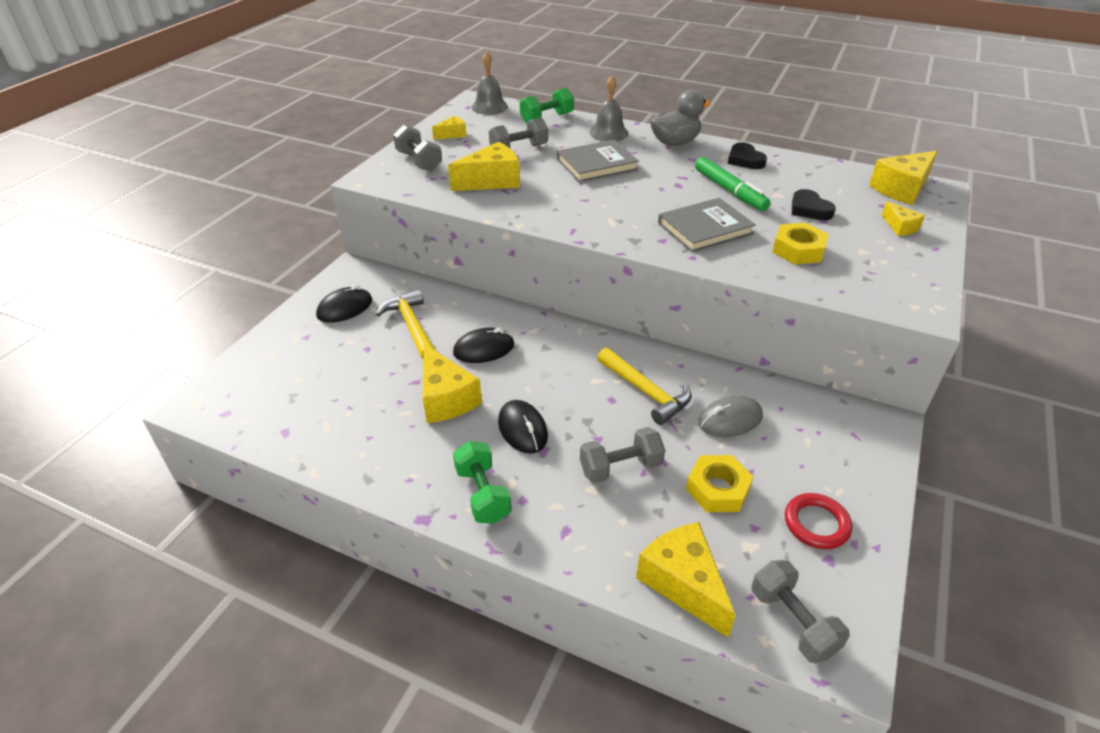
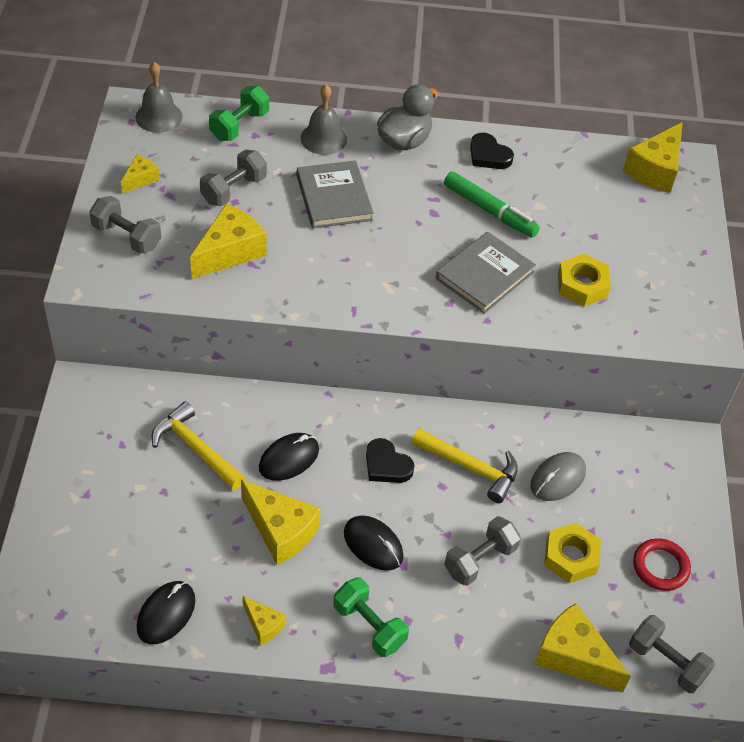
camera: 25 degrees left, 10 degrees up
black mouse [316,285,372,323] -> black mouse moved to [137,581,195,644]
grey book [557,140,639,182] -> grey book turned 60 degrees counterclockwise [297,160,374,228]
black heart [792,189,836,220] -> black heart moved to [366,438,414,483]
yellow cheese [882,201,925,236] -> yellow cheese moved to [243,596,286,645]

